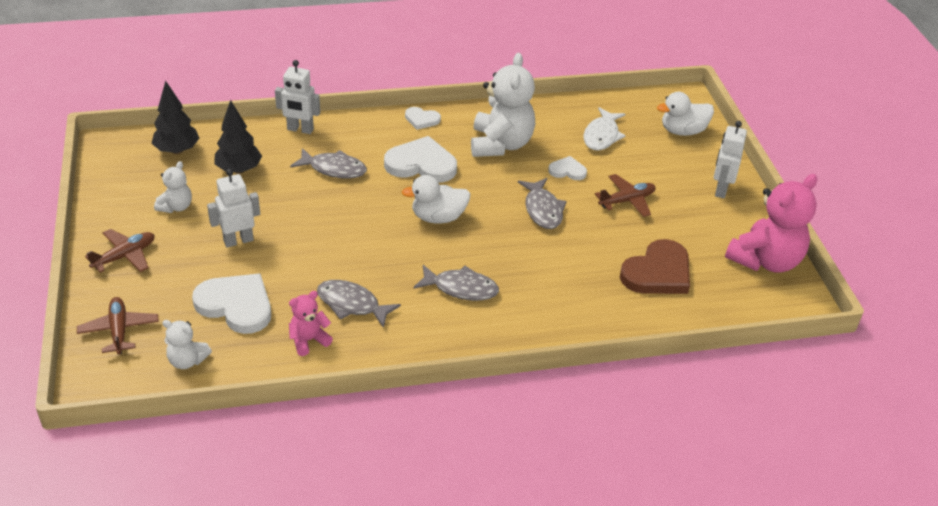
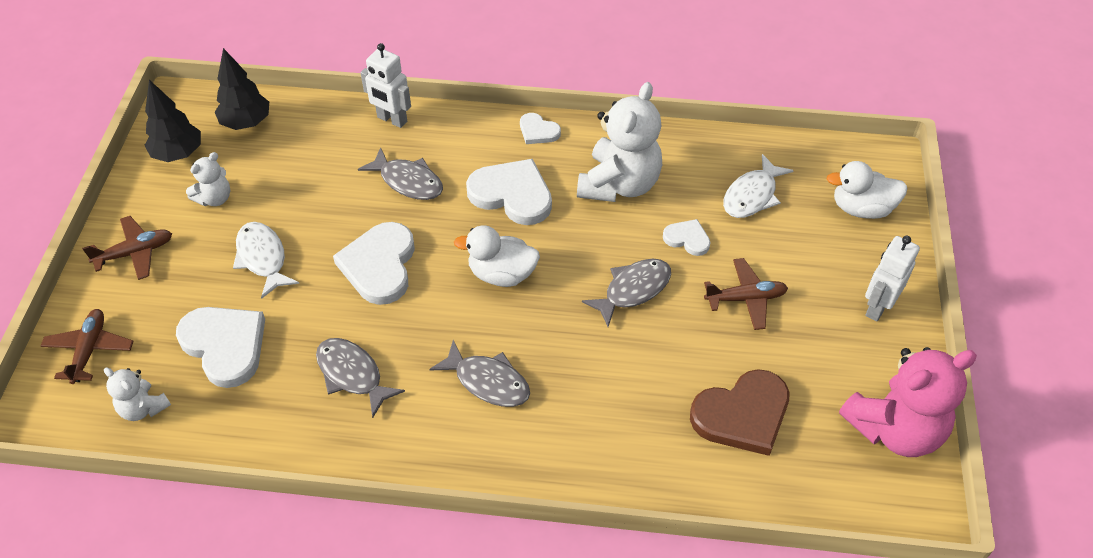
camera: 20 degrees right, 10 degrees up
white robot [207,169,260,248] -> white fish [233,222,299,299]
black tree [214,100,262,174] -> black tree moved to [144,80,201,162]
pink teddy bear [289,291,333,356] -> none
grey fish [518,178,567,229] -> grey fish turned 135 degrees counterclockwise [582,259,671,327]
none -> white heart [333,222,415,305]

